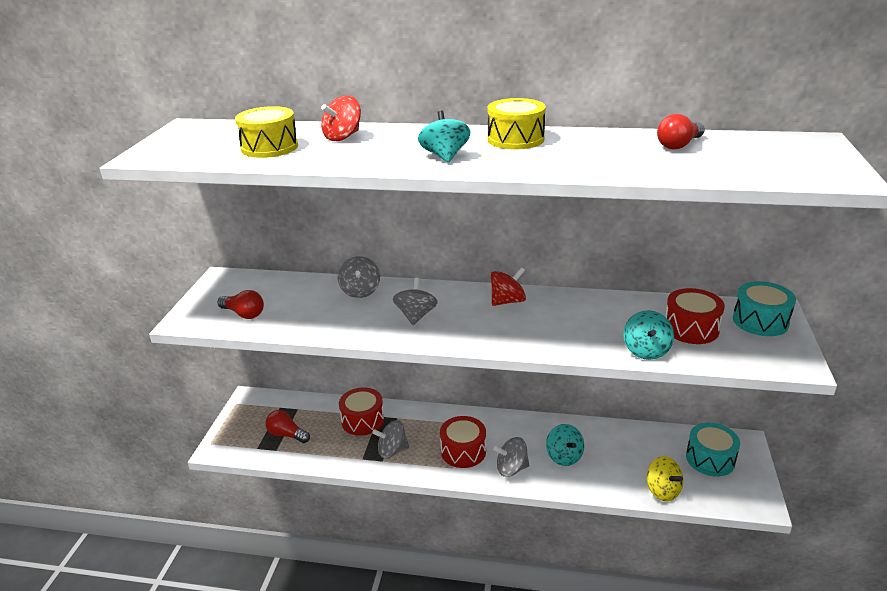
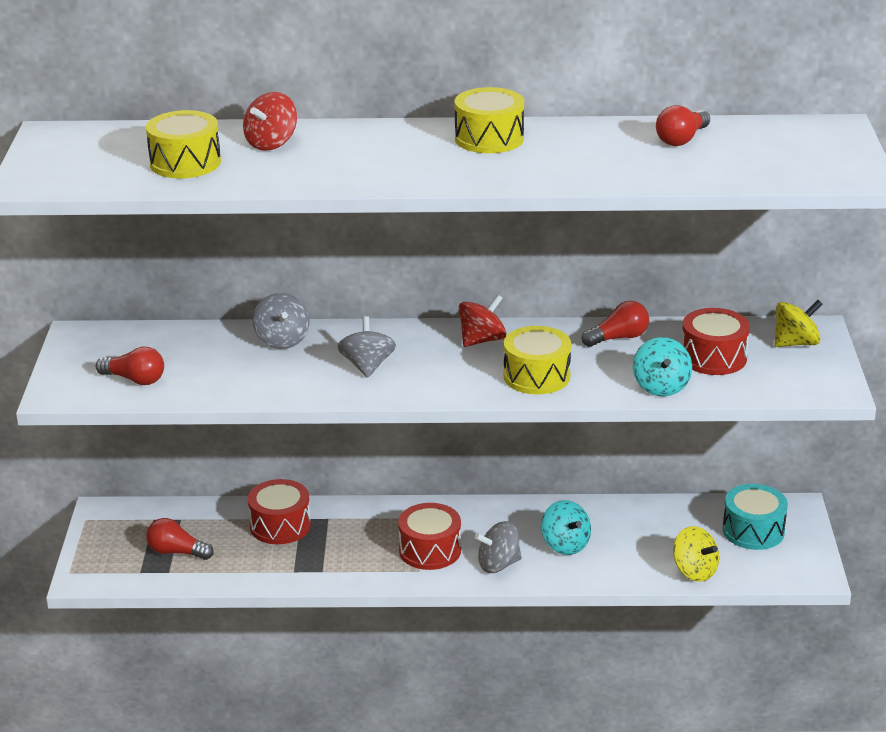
camera: 10 degrees left, 0 degrees up
grey spinning top [372,420,409,459] -> none
turquoise spinning top [418,111,470,163] -> none
turquoise drum [733,281,796,336] -> yellow spinning top [774,300,822,347]
none -> yellow drum [504,326,571,394]
none -> red light bulb [581,301,649,347]

